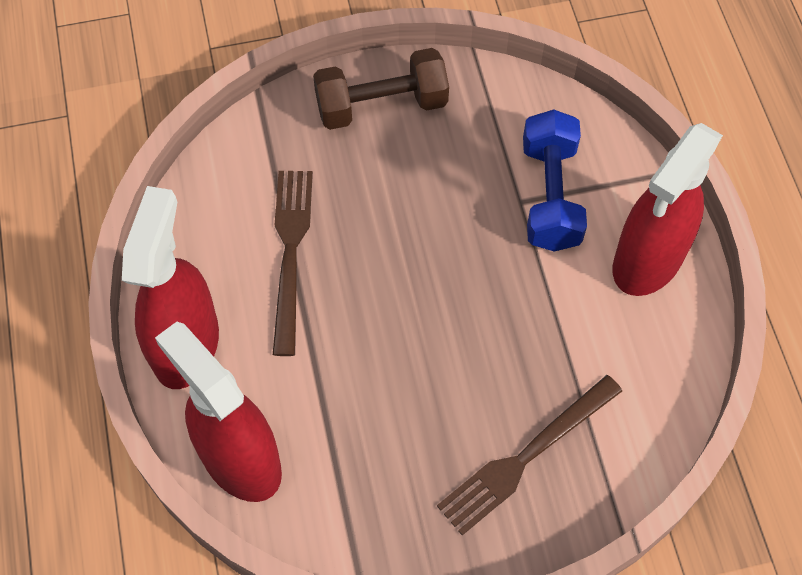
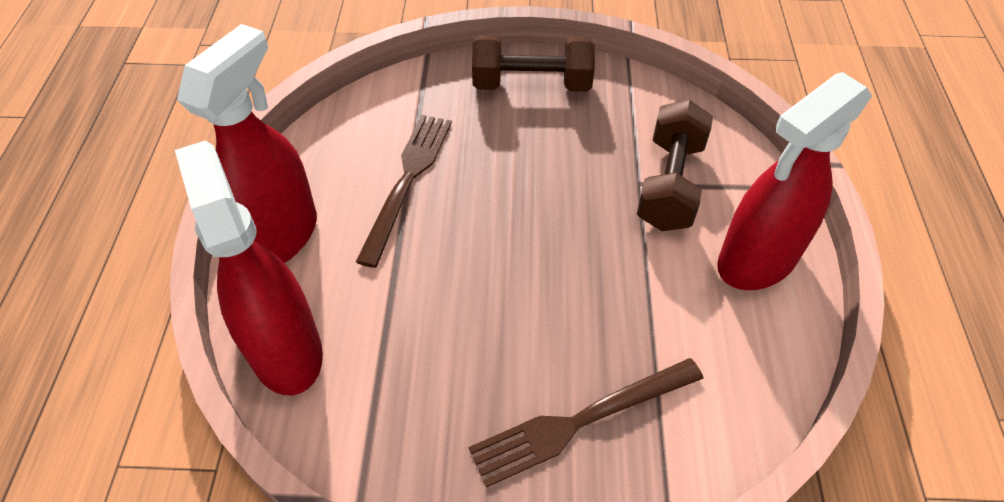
camera: 15 degrees right, 10 degrees down
blue dumbbell [523,109,587,252] -> brown dumbbell [637,100,713,231]

